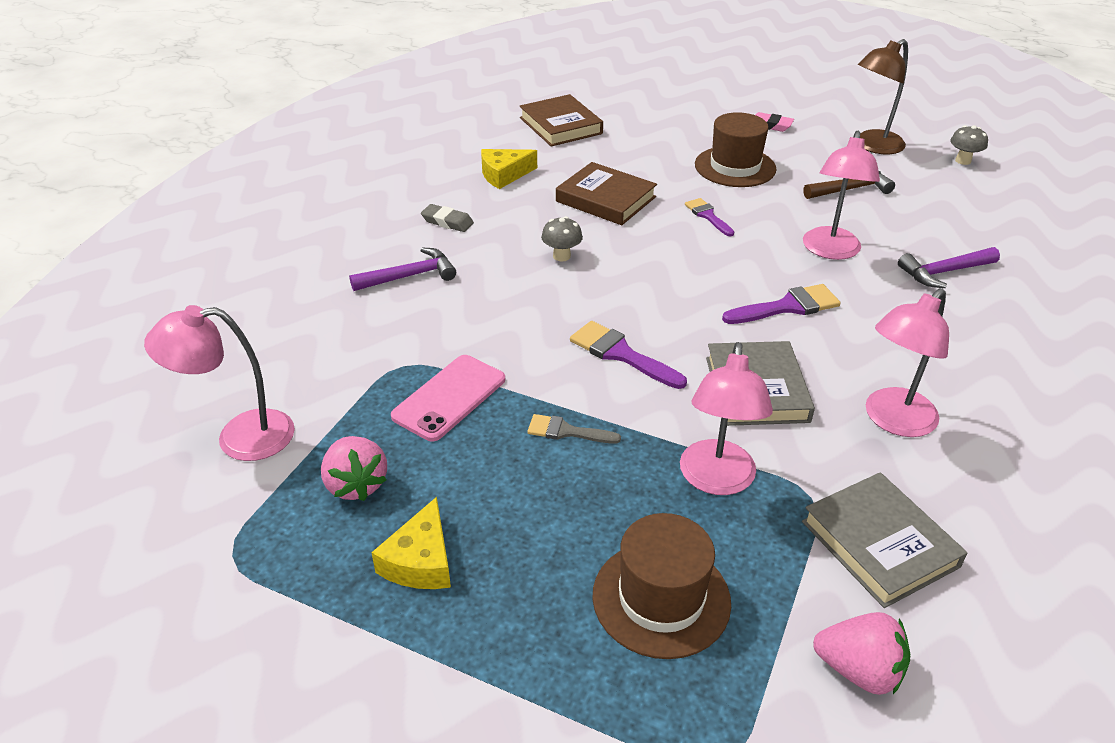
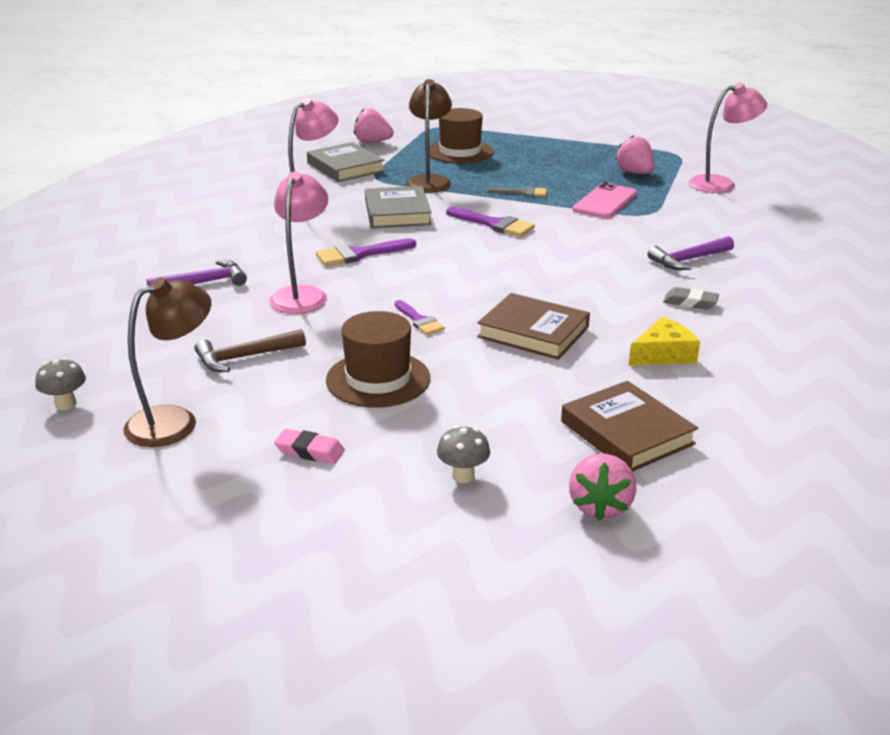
camera: 175 degrees right, 10 degrees down
yellow cheese [371,497,451,589] -> none
grey mushroom [541,216,583,261] -> grey mushroom moved to [437,425,490,483]
pink lamp [680,342,773,495] -> brown lamp [406,79,452,193]
none -> pink strawberry [569,454,636,521]

